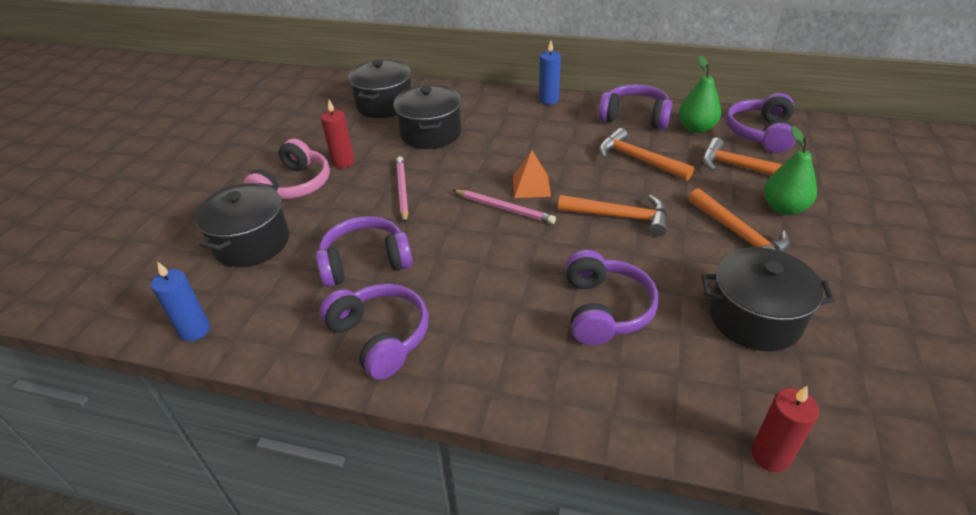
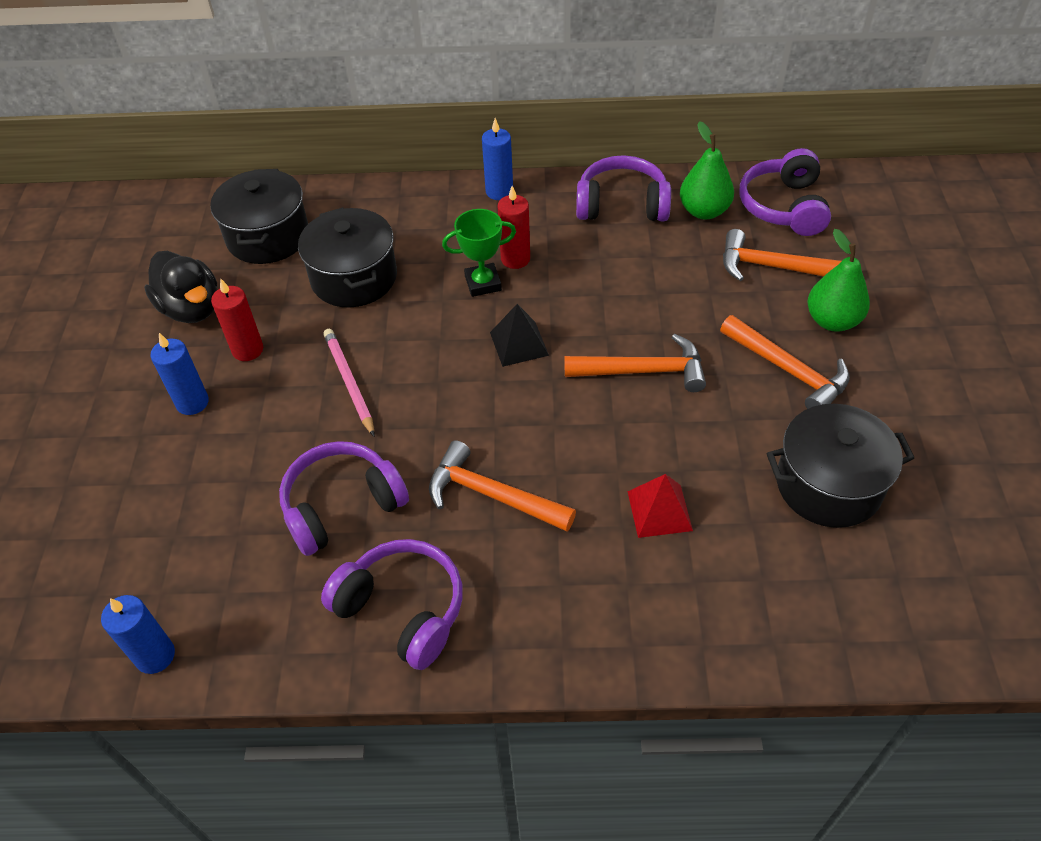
camera: 15 degrees left, 10 degrees up
black pot [195,183,289,267] -> none
pink headphones [243,139,330,199] -> blue candle [151,333,209,415]
pink pencil [453,190,556,224] -> none
orange pyramid [513,150,551,198] -> black pyramid [490,304,549,367]
purple headphones [565,250,659,345] -> red pyramid [627,474,693,538]
orange hammer [599,128,694,181] -> orange hammer moved to [429,440,576,532]
red candle [751,386,819,472] -> red candle moved to [498,186,530,269]
none -> black duck [144,251,217,323]
none -> green trophy [442,209,516,297]

